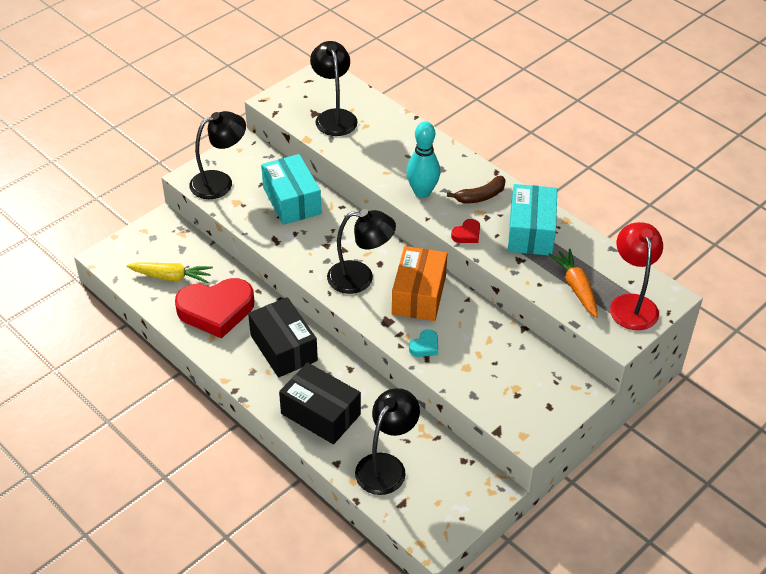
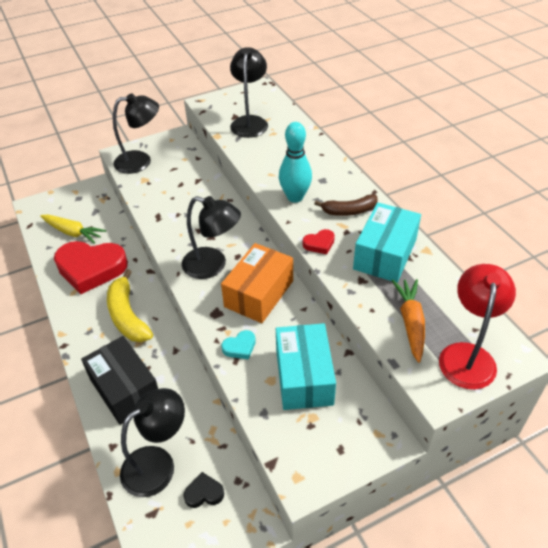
camera: 20 degrees right, 0 degrees up
black box [248,297,318,378] -> yellow banana [107,269,153,342]
turquoise box [261,154,321,225] -> turquoise box moved to [276,323,336,410]
none -> black heart [184,472,224,508]

